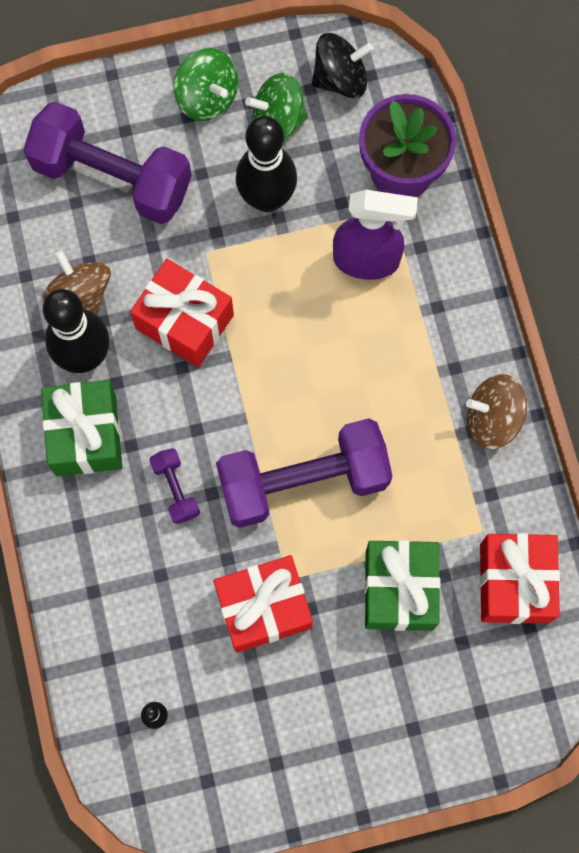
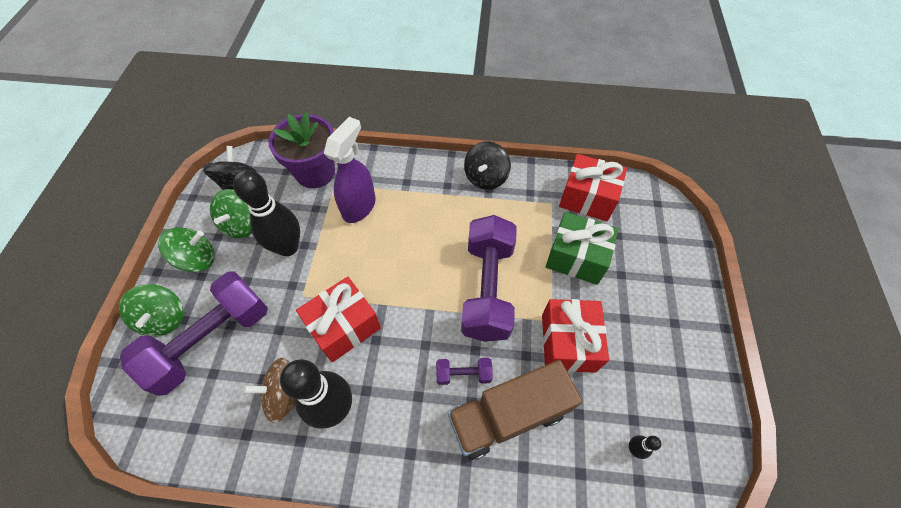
camera: 70 degrees left, 15 degrees down
green gift [41,380,122,476] -> none
brown spinning top [466,374,527,449] -> black spinning top [464,141,511,190]
none -> green spinning top [119,284,184,336]
none -> brown truck [448,360,582,460]

